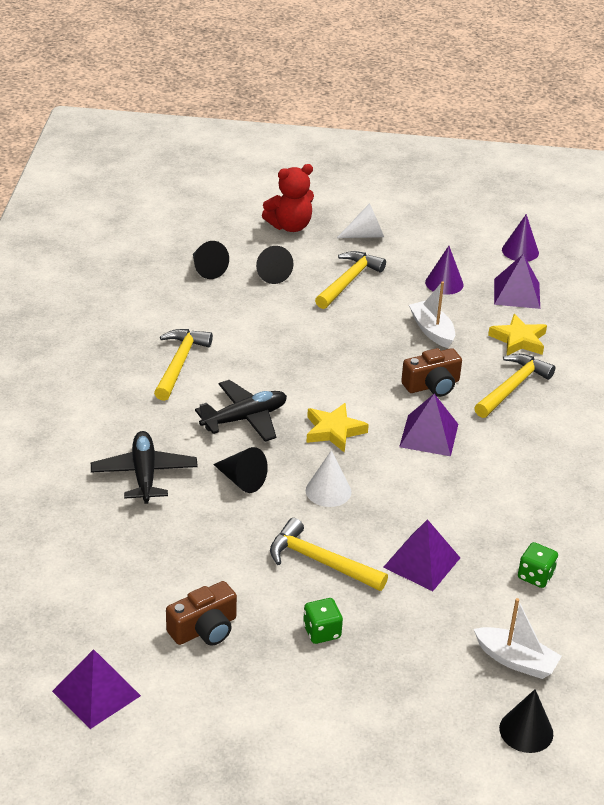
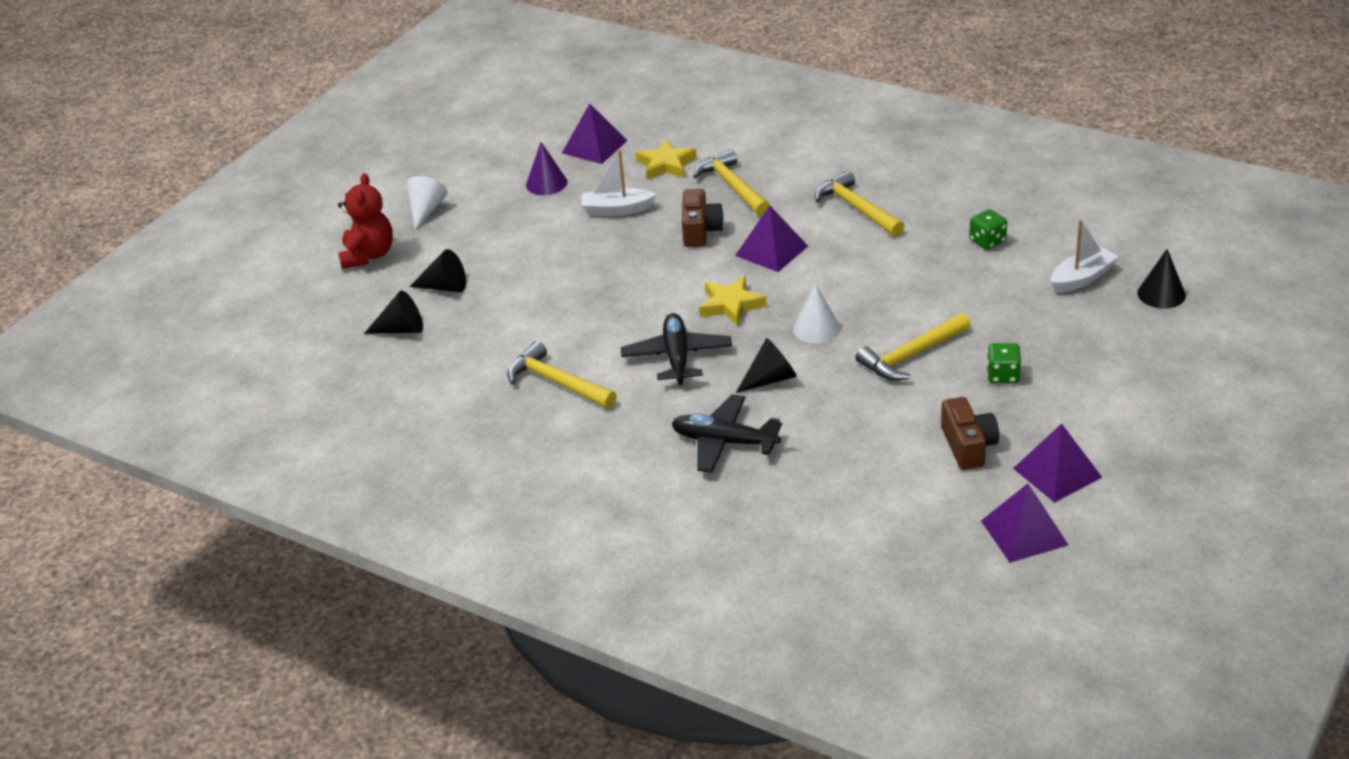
camera: 60 degrees left, 0 degrees up
yellow hammer [315,251,386,309] -> yellow hammer moved to [815,170,905,236]
purple pyramid [383,519,460,591] -> purple pyramid moved to [1013,424,1102,503]
purple cone [502,214,539,261] -> none

